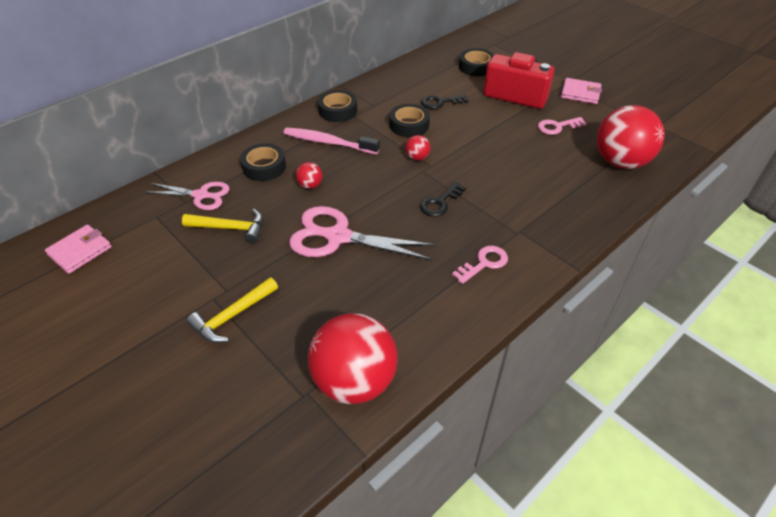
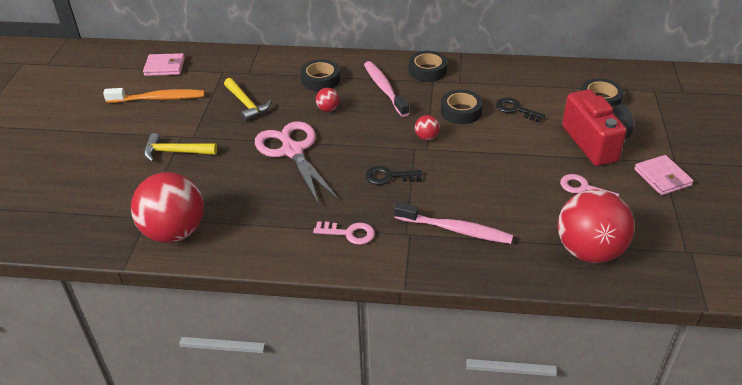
camera: 50 degrees right, 5 degrees down
pink scissors [144,182,230,210] -> none
none -> orange toothbrush [103,88,205,103]
none -> pink toothbrush [394,202,513,244]

